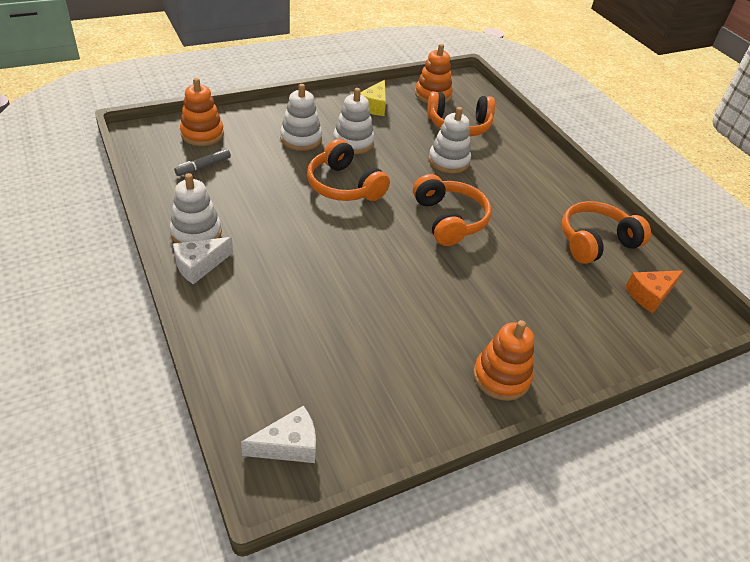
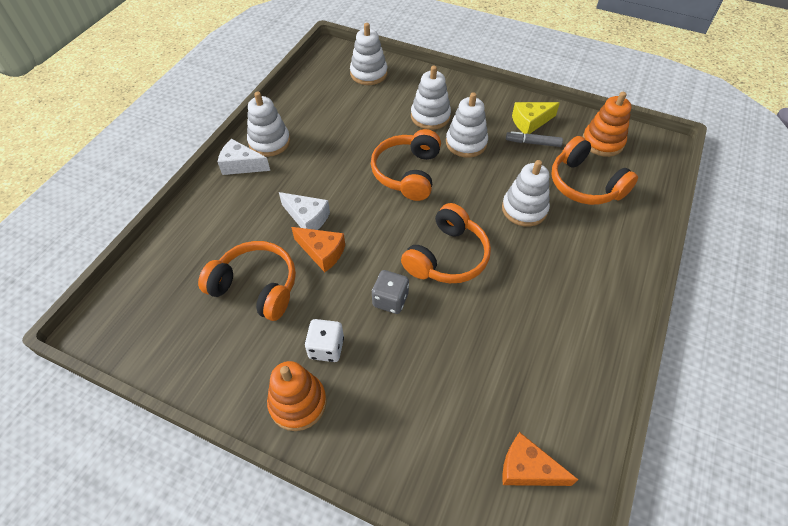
camera: 55 degrees right, 10 degrees up
grey marker [174,149,231,176] -> grey marker moved to [506,131,563,147]
orange stacking toy [180,78,224,146] -> white stacking toy [350,23,387,85]
white cheese [241,406,316,463] -> white cheese moved to [279,192,330,230]
orange headphones [562,201,651,264] -> orange headphones moved to [198,241,296,321]
none -> orange cheese [291,227,345,272]
none -> white dice [305,319,344,362]
none -> grey dice [372,270,409,314]

